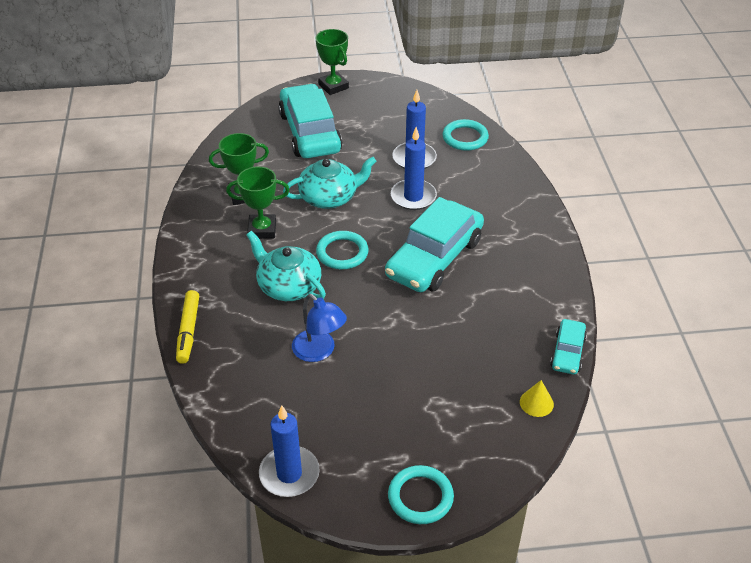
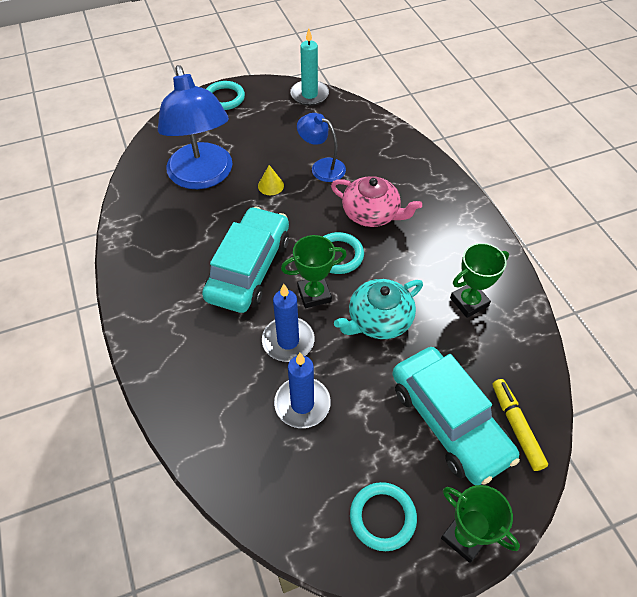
camera: 165 degrees right, 10 degrees up
yellow marker [176,290,199,364] -> yellow marker moved to [492,379,548,471]
green trophy [226,166,290,239] -> green trophy moved to [281,235,347,308]
turquoise teapot [247,231,326,301] -> pink teapot [331,176,422,227]
blue candle [259,405,320,497] -> turquoise candle [290,28,329,106]
turquoise ring [442,119,489,151] -> turquoise ring moved to [350,482,417,551]
yellow cone [520,380,554,417] -> yellow cone moved to [258,165,284,195]
turquoise car [550,319,587,375] -> none
none -> blue lamp [158,65,232,189]

